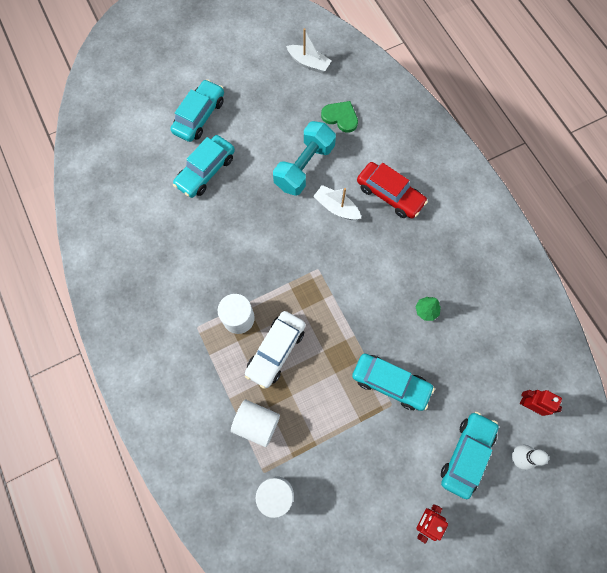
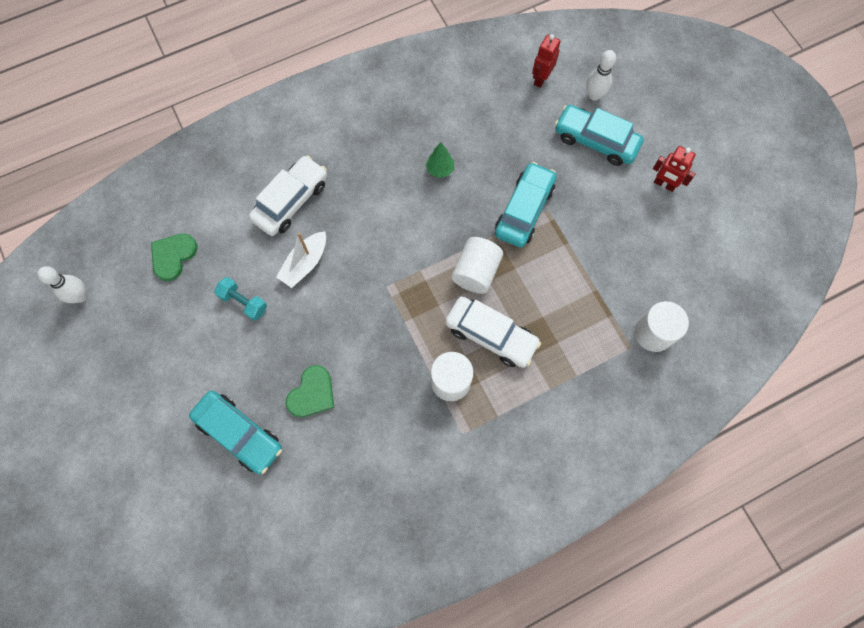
camera: 90 degrees left, 0 degrees up
turquoise car [171,79,224,142] -> none
white cylinder [231,400,280,447] -> white cylinder moved to [452,237,503,294]
turquoise dumbbell [273,121,336,196] -> turquoise dumbbell [214,277,267,321], size x0.52
white boat [286,28,331,73] -> white bowling pin [37,266,87,303]
red car [357,162,428,219] -> white car [249,155,327,236]
none -> green heart [286,365,334,417]

